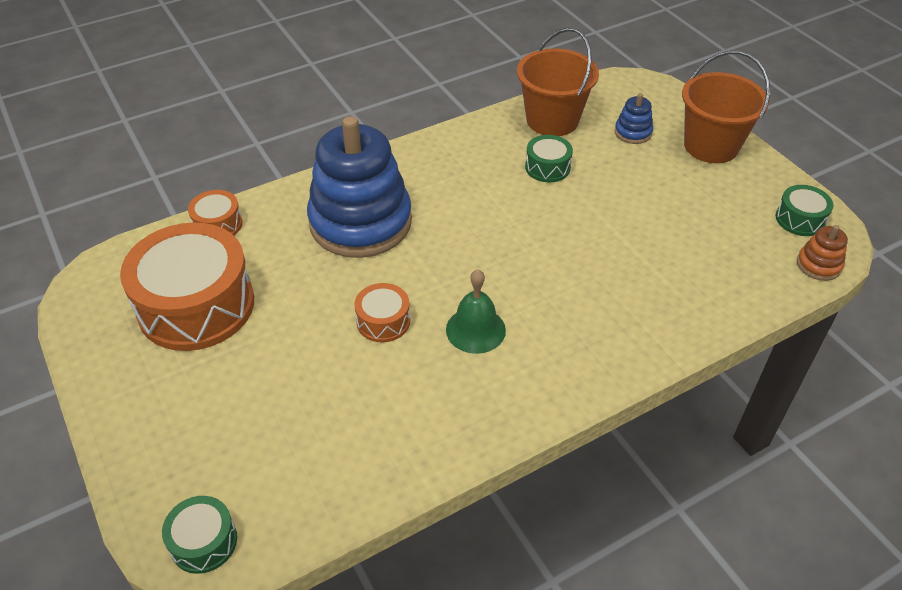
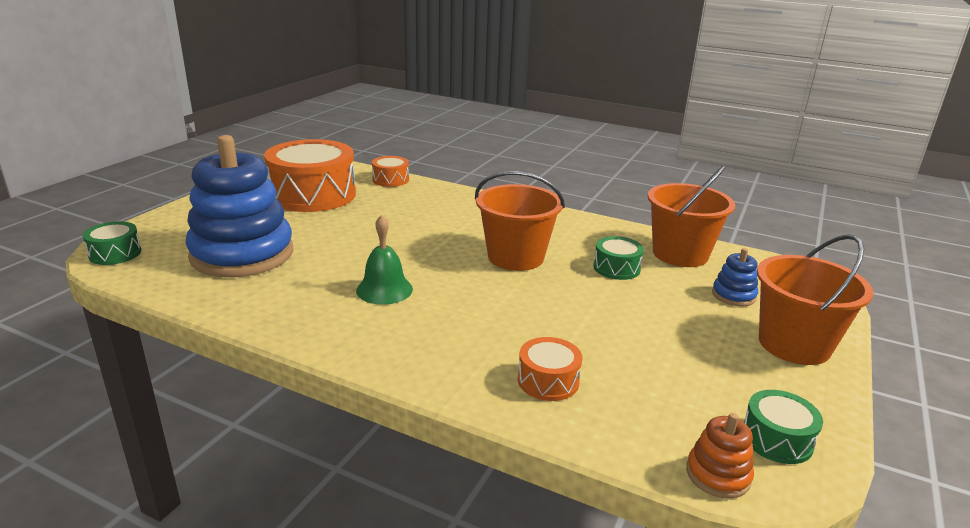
camera: 55 degrees right, 20 degrees down
blue stacking toy [307,116,412,258] -> blue stacking toy moved to [185,135,293,277]
orange drum [354,283,410,342] -> orange drum moved to [518,337,583,401]
none -> orange bucket [475,171,565,271]

